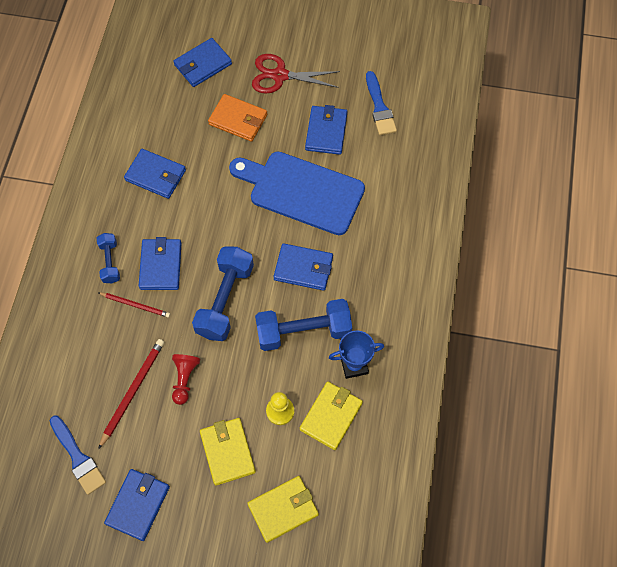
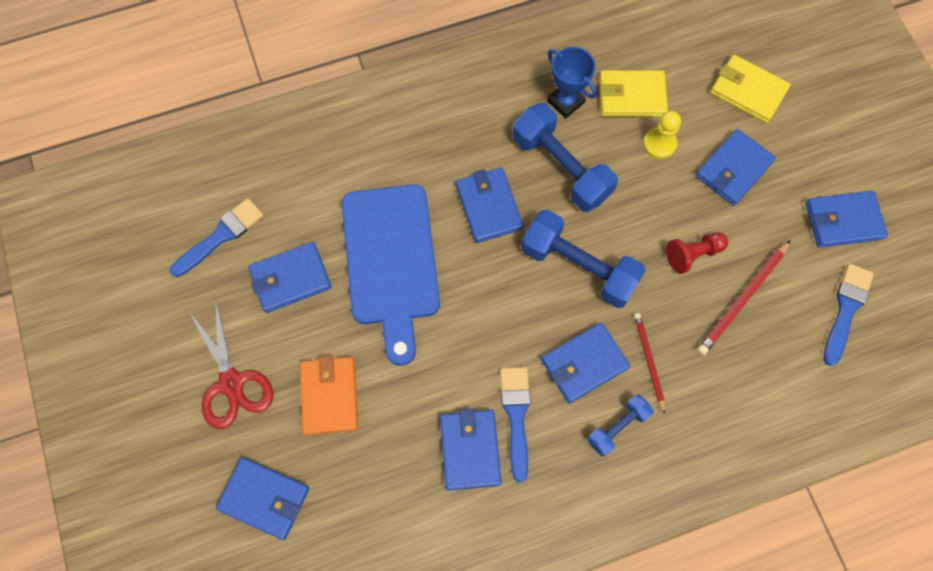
camera: 120 degrees left, 5 degrees up
red pencil [98,339,164,449] -> red pencil turned 45 degrees counterclockwise [697,240,791,355]
blue dumbbell [192,246,254,341] -> blue dumbbell turned 45 degrees clockwise [521,209,646,308]
yellow wallet [200,418,256,486] -> blue wallet [695,129,776,206]
none -> blue brush [500,367,531,483]

